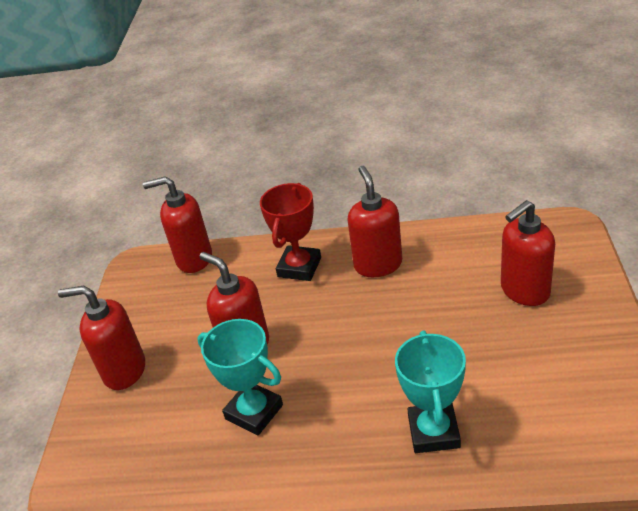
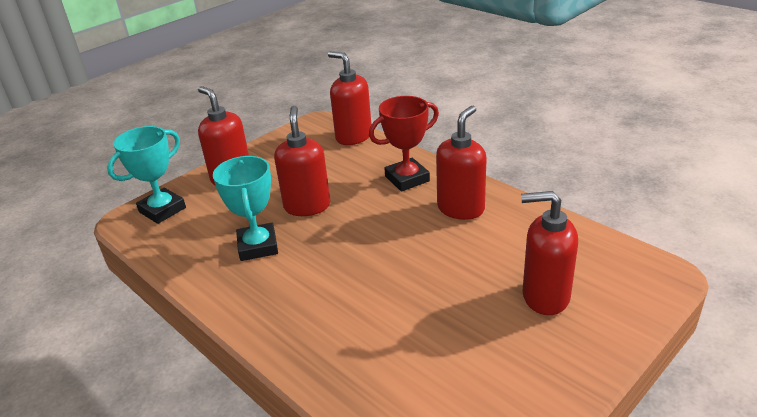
camera: 40 degrees right, 5 degrees down
turquoise trophy [395,330,466,453] -> turquoise trophy moved to [107,126,186,224]

